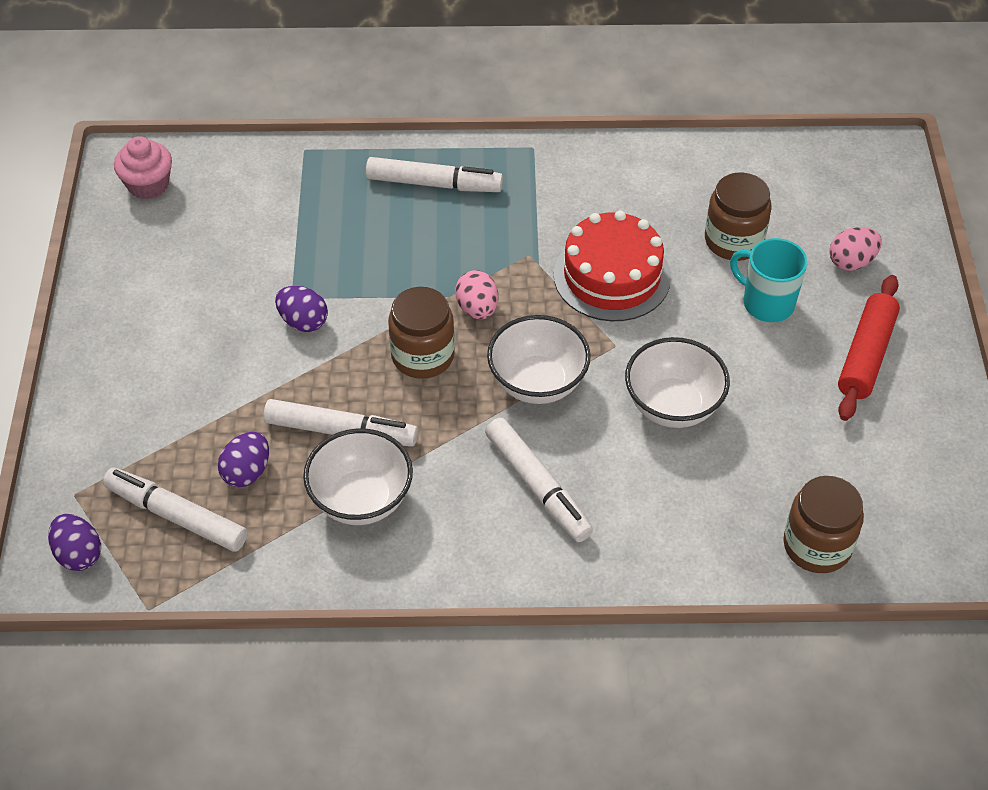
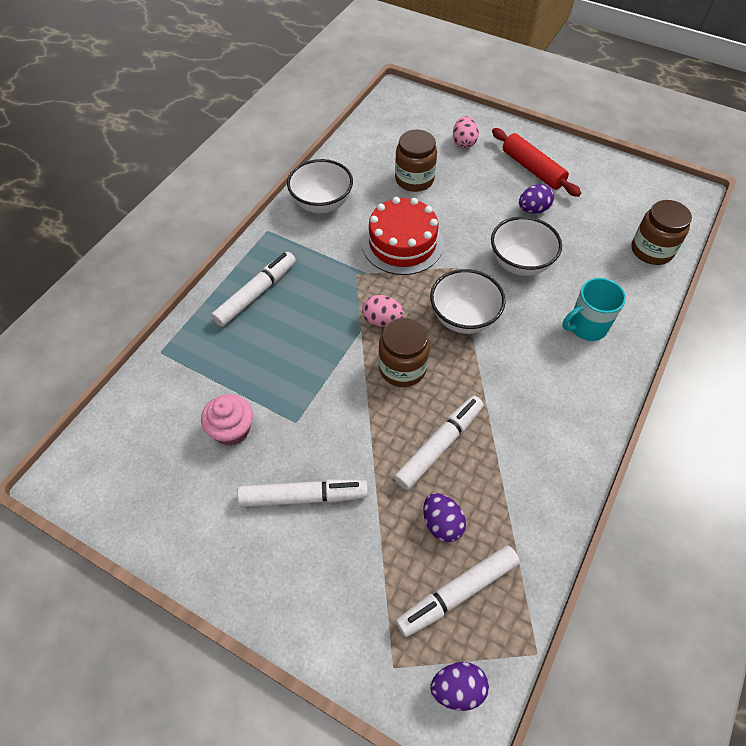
camera: 60 degrees left, 5 degrees up
pink cupcake [114,136,172,200] -> pink cupcake moved to [201,394,253,446]
purple egg [275,286,328,332] -> purple egg moved to [519,184,554,214]
white bowl [303,428,413,525] -> white bowl moved to [287,159,353,213]
white marker [485,418,593,542] -> white marker moved to [237,479,368,507]
turquoise mug [730,238,808,322] -> turquoise mug moved to [562,278,626,341]

